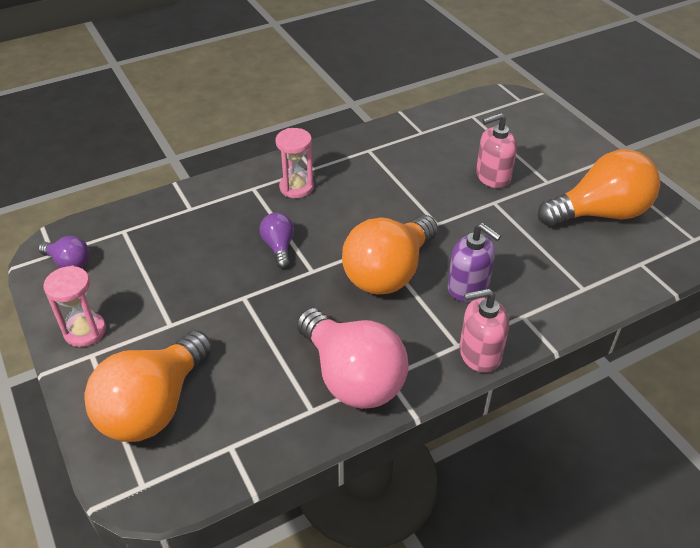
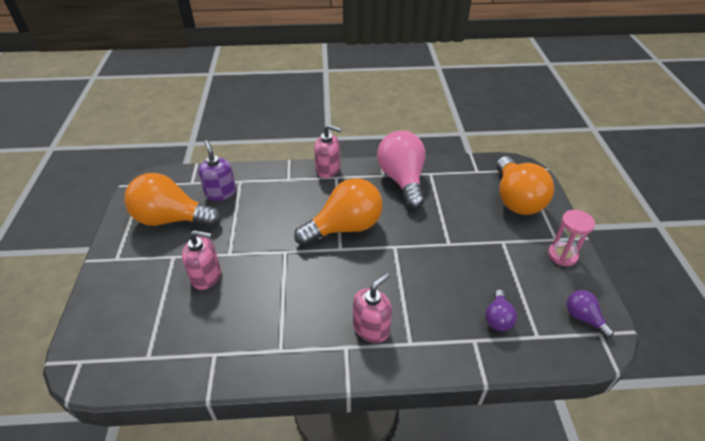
camera: 155 degrees left, 0 degrees up
orange light bulb [84,330,212,442] -> orange light bulb turned 120 degrees clockwise [496,156,554,215]
purple light bulb [259,212,294,269] -> purple light bulb moved to [485,289,517,331]
pink hourglass [275,128,314,198] -> pink soap dispenser [353,273,392,343]
purple soap dispenser [448,223,501,302] -> purple soap dispenser moved to [198,140,236,201]

